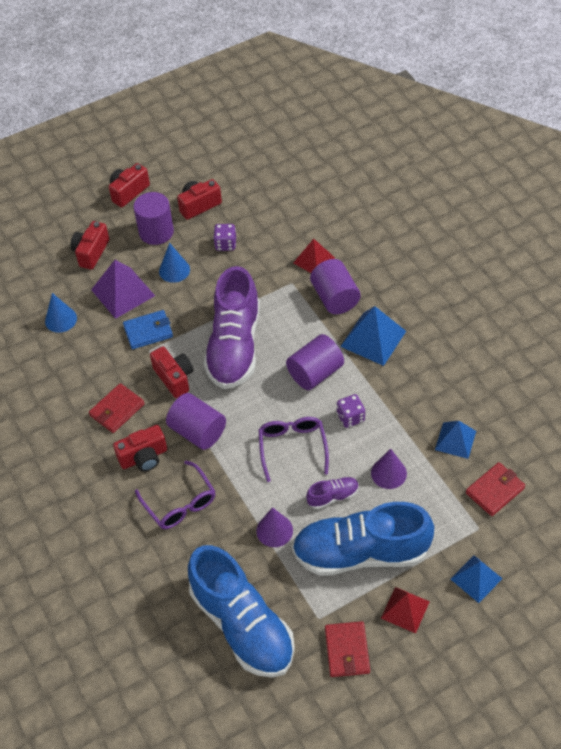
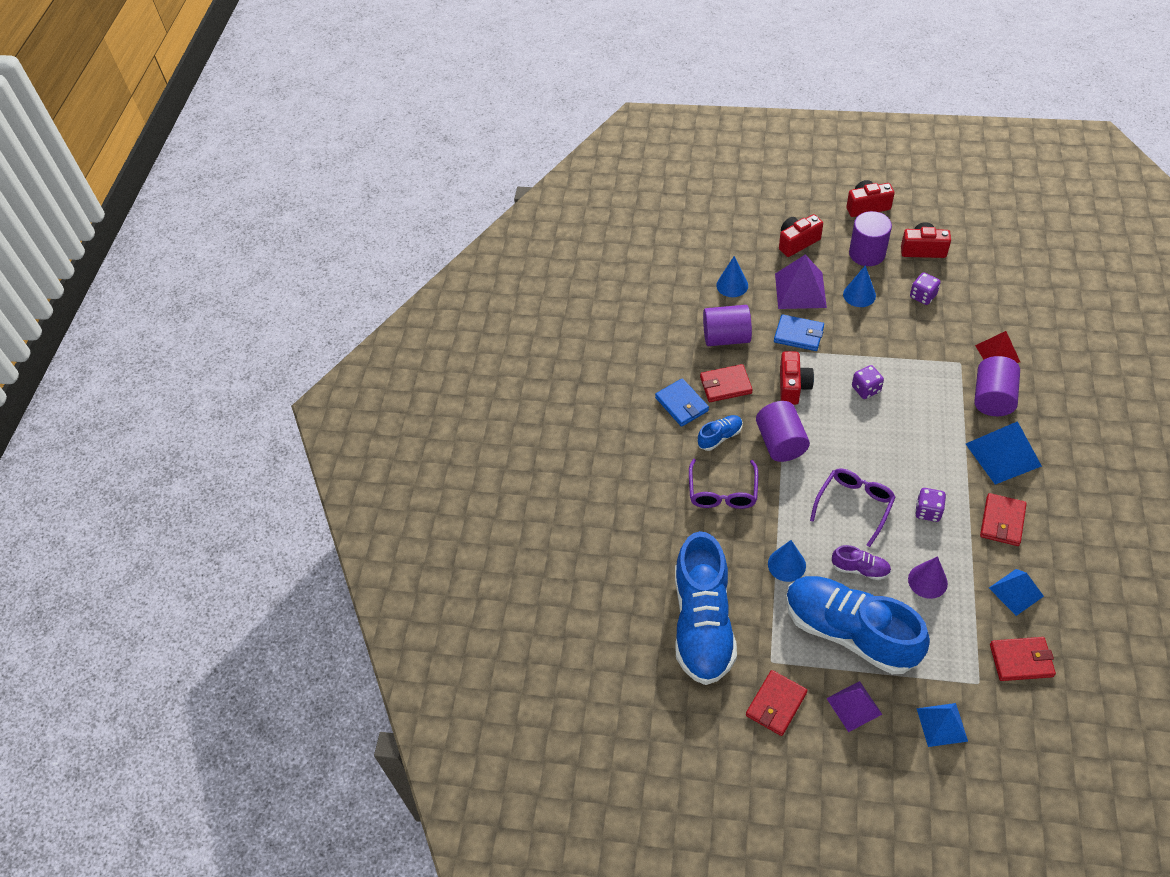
camera: 40 degrees right, 0 degrees up
red camera [113,425,167,472] -> blue shoe [698,415,743,451]
purple shoe [204,266,260,389] -> purple dice [852,365,884,399]
purple cone [256,507,293,547] -> blue cone [768,540,806,582]
purple cylinder [286,334,344,390] -> purple cylinder moved to [703,305,752,346]
red pyramid [381,587,430,634] -> purple pyramid [826,681,882,732]
none -> blue wallet [655,378,709,427]
none -> red wallet [980,493,1027,546]

